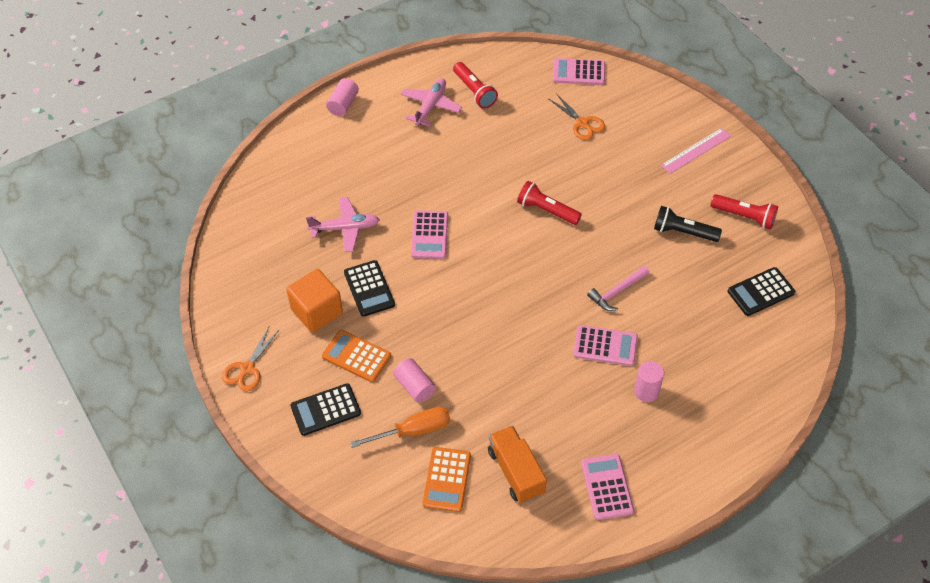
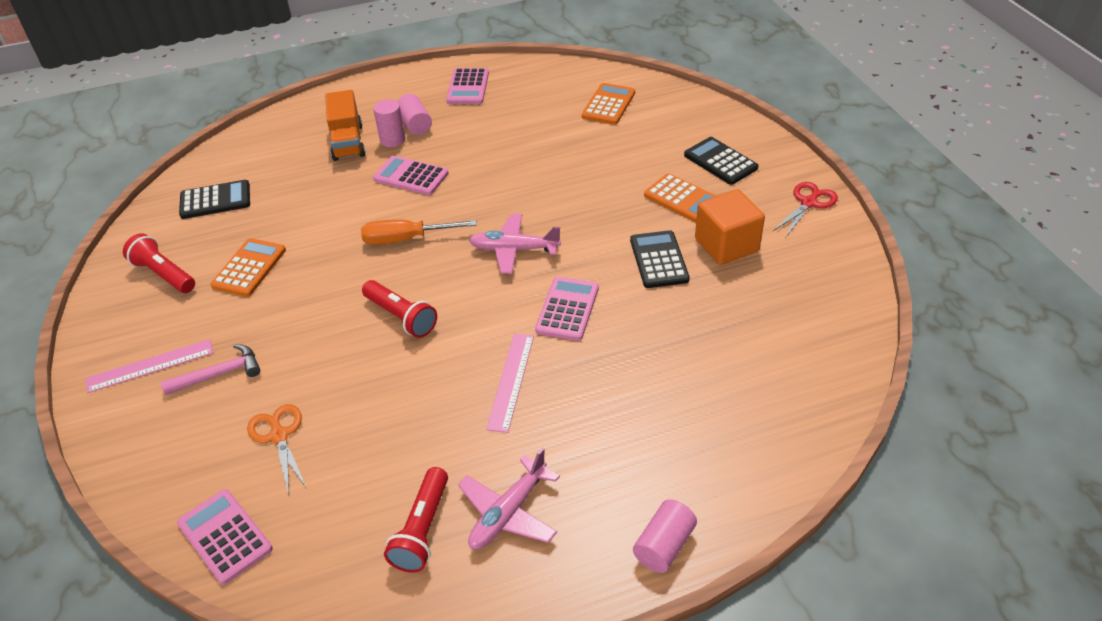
camera: 165 degrees left, 10 degrees down
orange scissors [222,325,280,391] -> red scissors [773,182,838,237]
black calculator [290,383,361,436] -> black calculator turned 120 degrees counterclockwise [684,137,758,185]
pink plane [306,197,380,252] -> pink plane moved to [469,214,561,274]
orange screwdriver [350,407,450,448] -> orange screwdriver moved to [361,219,477,245]
pink cylinder [393,358,436,403] -> pink cylinder moved to [397,94,432,135]
red flashlight [453,62,498,109] -> red flashlight turned 150 degrees counterclockwise [384,467,448,573]
orange truck [488,425,547,504] -> orange truck moved to [325,90,365,161]
pink calculator [553,58,605,85] -> pink calculator turned 150 degrees counterclockwise [177,489,273,585]
pink hammer [587,266,649,311] -> pink hammer moved to [160,344,260,395]
black flashlight [654,206,722,242] -> orange calculator [211,238,286,297]
none -> pink ruler [486,333,534,433]

